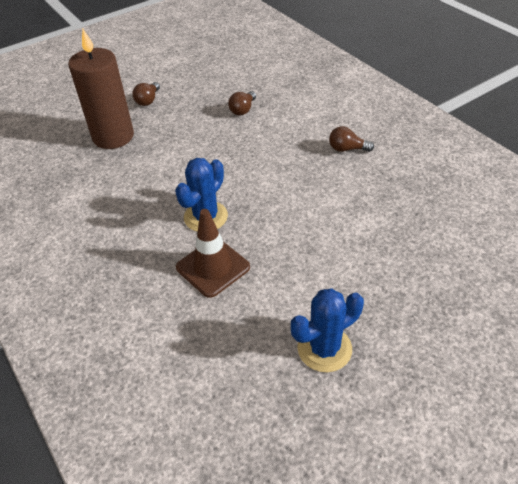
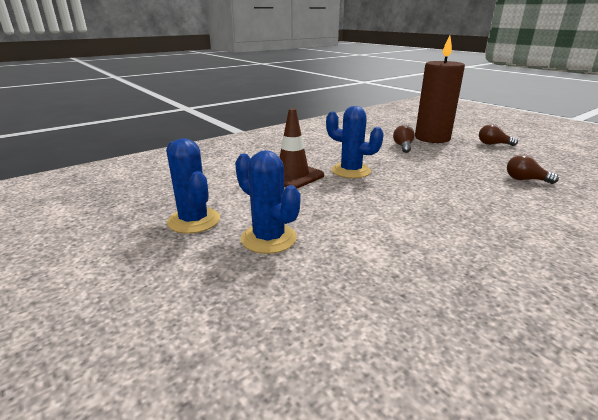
camera: 85 degrees right, 20 degrees down
brown light bulb [329,126,374,152] -> brown light bulb moved to [393,125,415,153]
none -> blue cactus [235,150,300,254]

